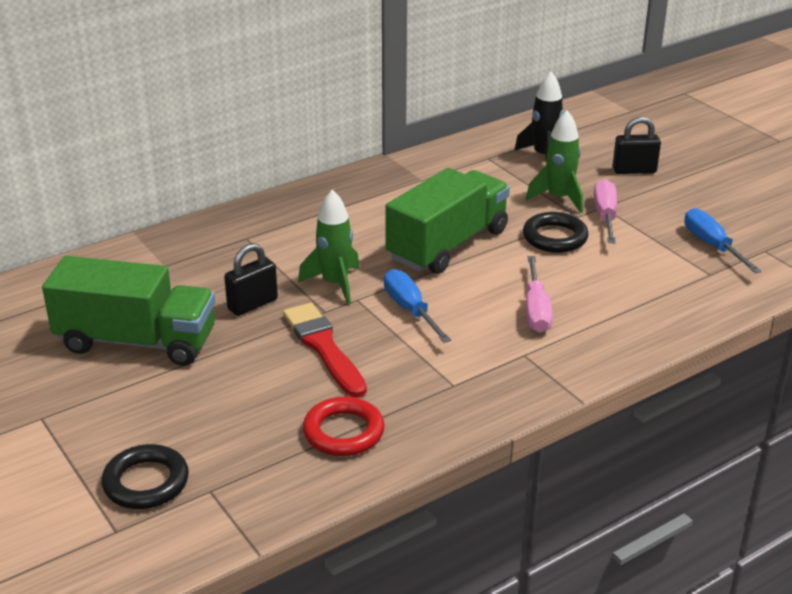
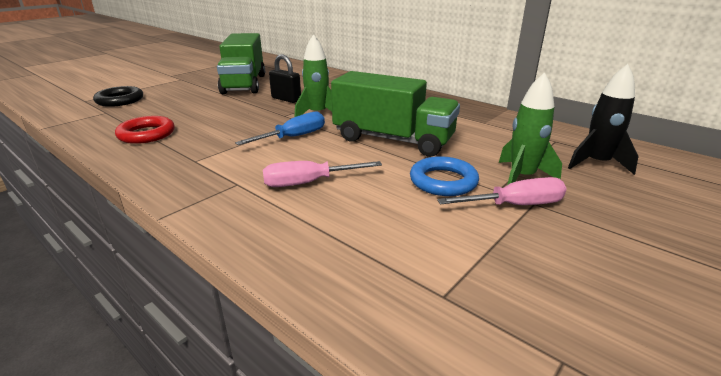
camera: 75 degrees right, 5 degrees down
red brush [283,303,367,398] -> none
black ring [523,212,589,253] -> blue ring [410,156,479,196]
black padlock [613,117,661,174] -> none
blue screwdriver [685,208,762,274] -> none

